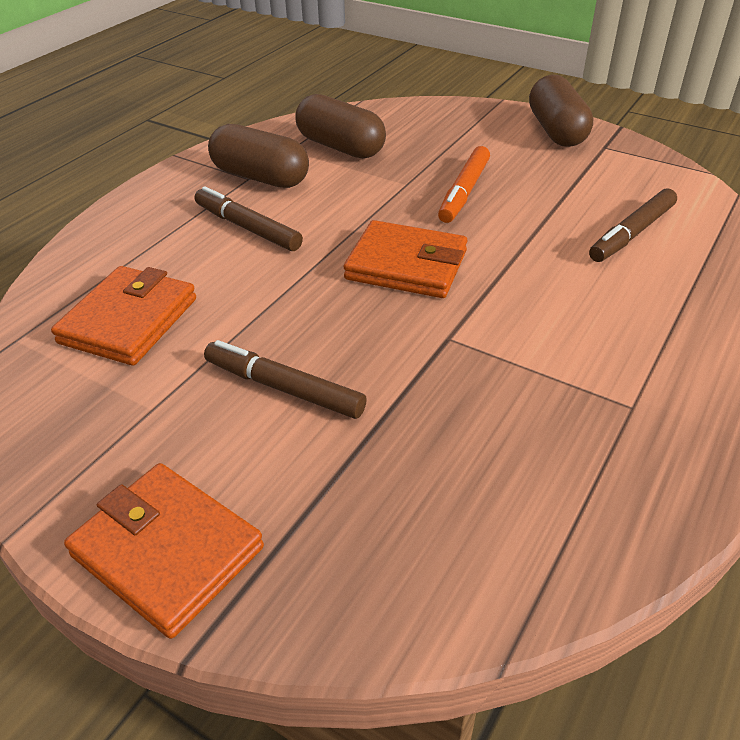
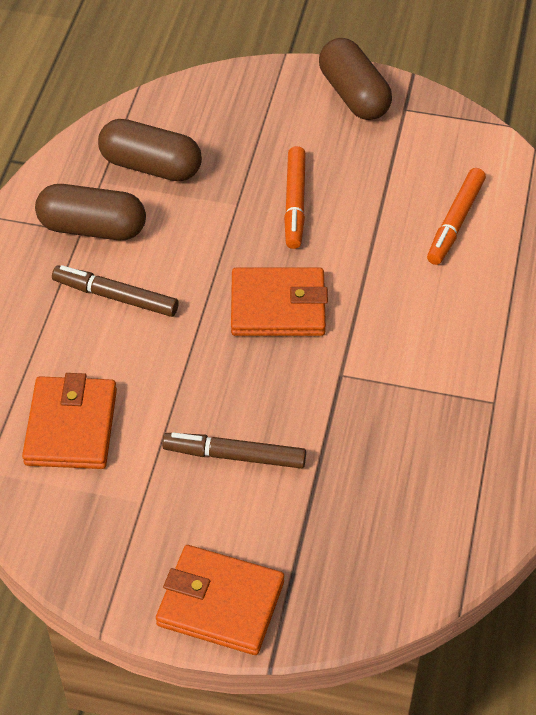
camera: 20 degrees left, 10 degrees up
brown marker [589,188,677,262] -> orange marker [427,168,486,265]

